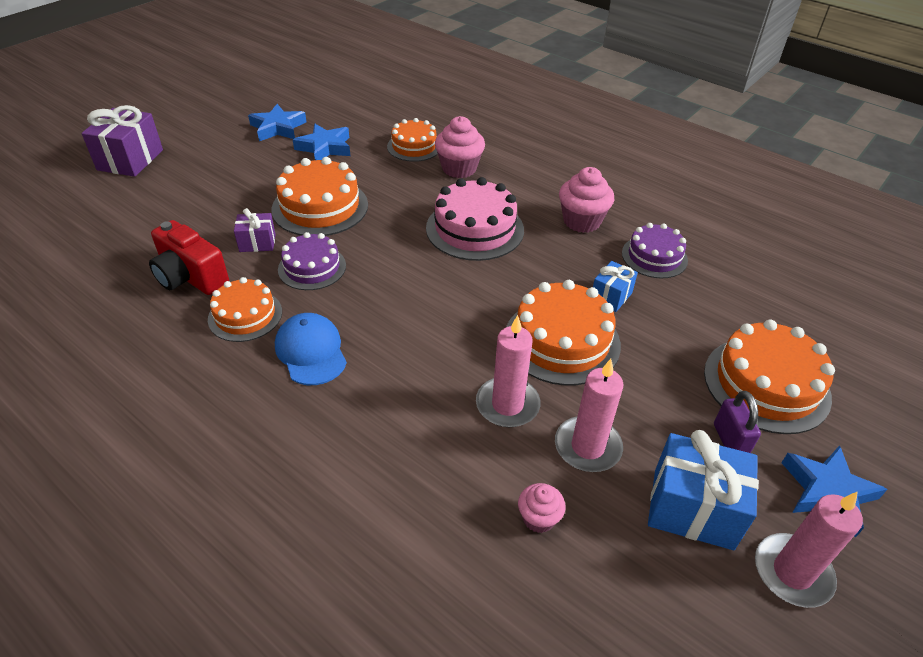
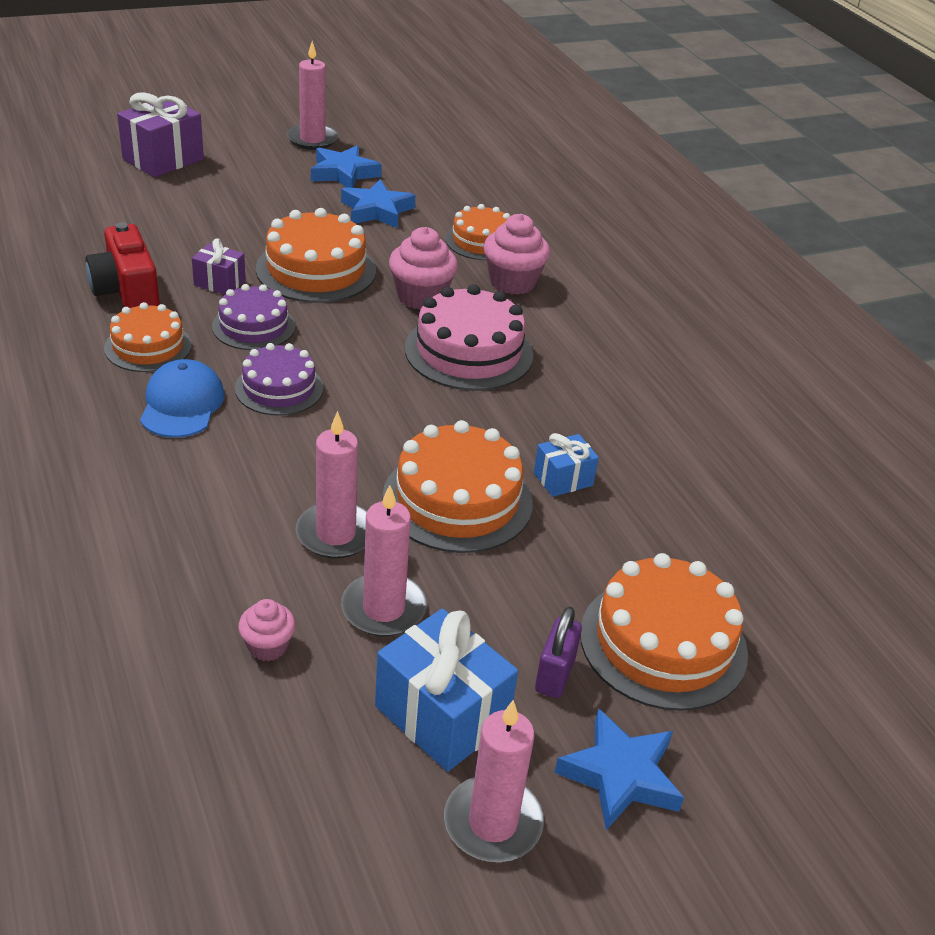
camera: 25 degrees right, 5 degrees down
pink cupcake [559,167,614,233] -> pink cupcake moved to [389,227,458,310]
purple cake [622,223,688,279] -> purple cake moved to [235,343,323,416]
none -> pink candle [287,41,338,150]

